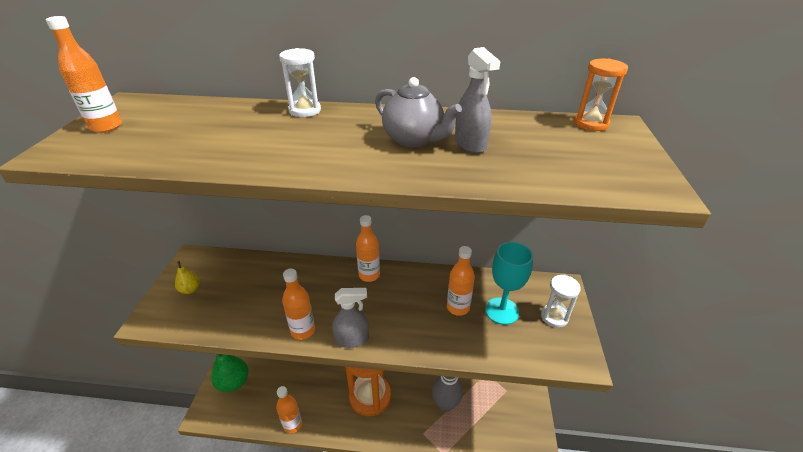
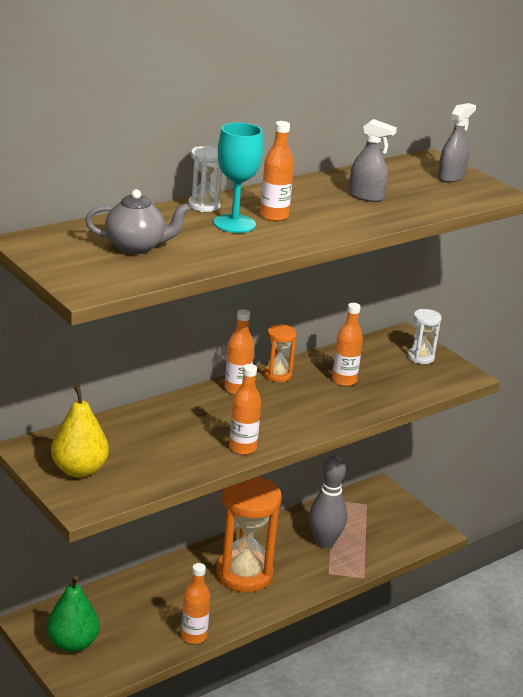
camera: 45 degrees left, 10 degrees down
orange bottle [46,16,122,133] -> orange bottle moved to [260,121,294,221]
yellow pear [175,261,200,294] -> yellow pear [51,386,109,478], size x1.96
grey spray bottle [332,288,369,348] -> grey spray bottle moved to [438,103,476,183]
grey teapot [375,77,462,148] -> grey teapot moved to [85,189,190,254]
turquoise goblet [485,242,533,325] -> turquoise goblet moved to [214,122,263,233]
orange hourglass [574,59,628,131] -> orange hourglass moved to [264,324,297,382]

